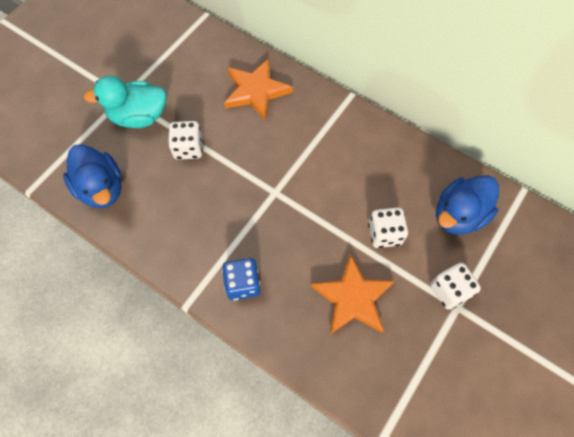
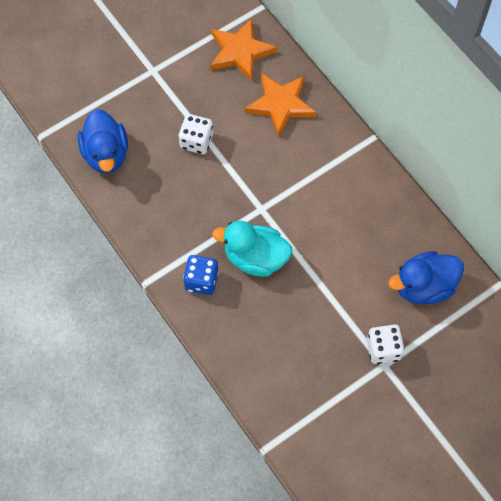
camera: 20 degrees right, 0 degrees up
turquoise duck [84,76,166,128] -> turquoise duck moved to [212,221,292,277]
orange star [311,254,394,334] -> orange star moved to [210,18,277,82]
white dice [368,207,408,248] -> none

